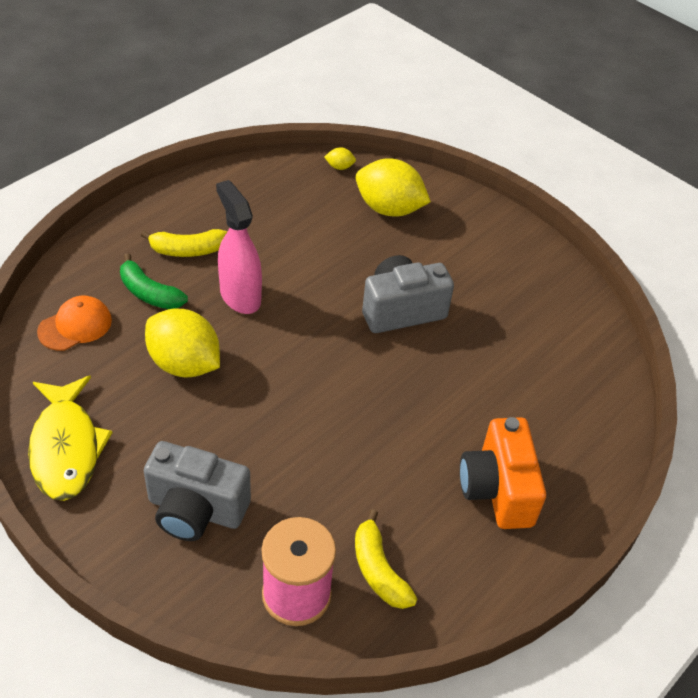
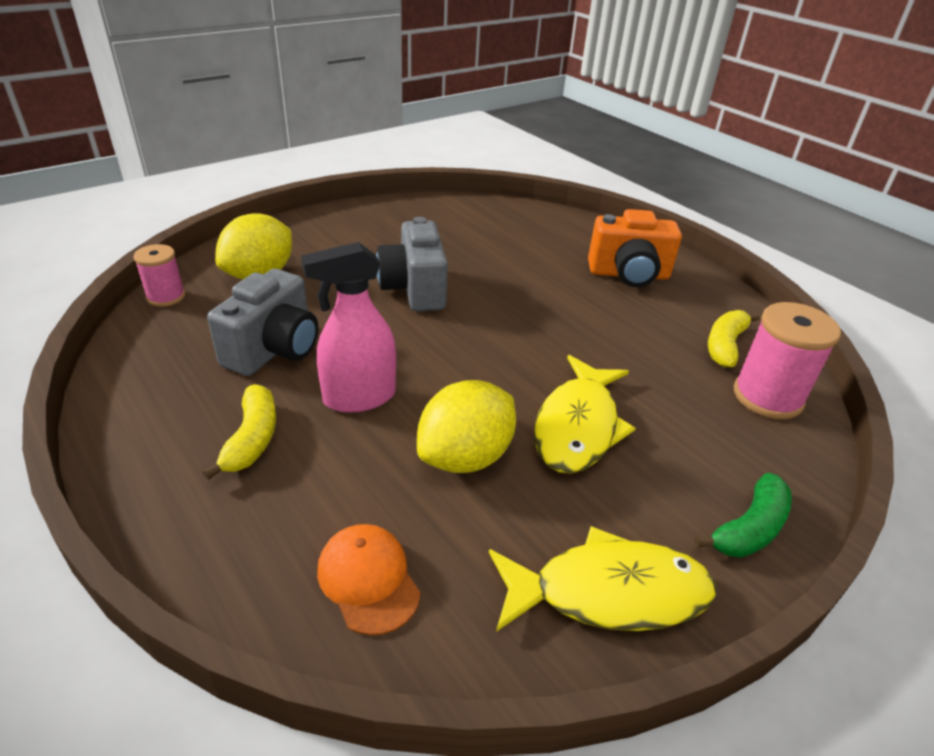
camera: 80 degrees left, 10 degrees down
green banana [120,253,188,309] -> green banana moved to [694,473,792,558]
grey camera [144,441,251,541] -> grey camera moved to [207,269,318,376]
yellow lemon [324,147,356,170] -> pink spool [133,244,185,307]
yellow banana [355,509,417,609] -> yellow banana turned 135 degrees clockwise [708,310,760,367]
none -> yellow fish [534,355,636,474]

